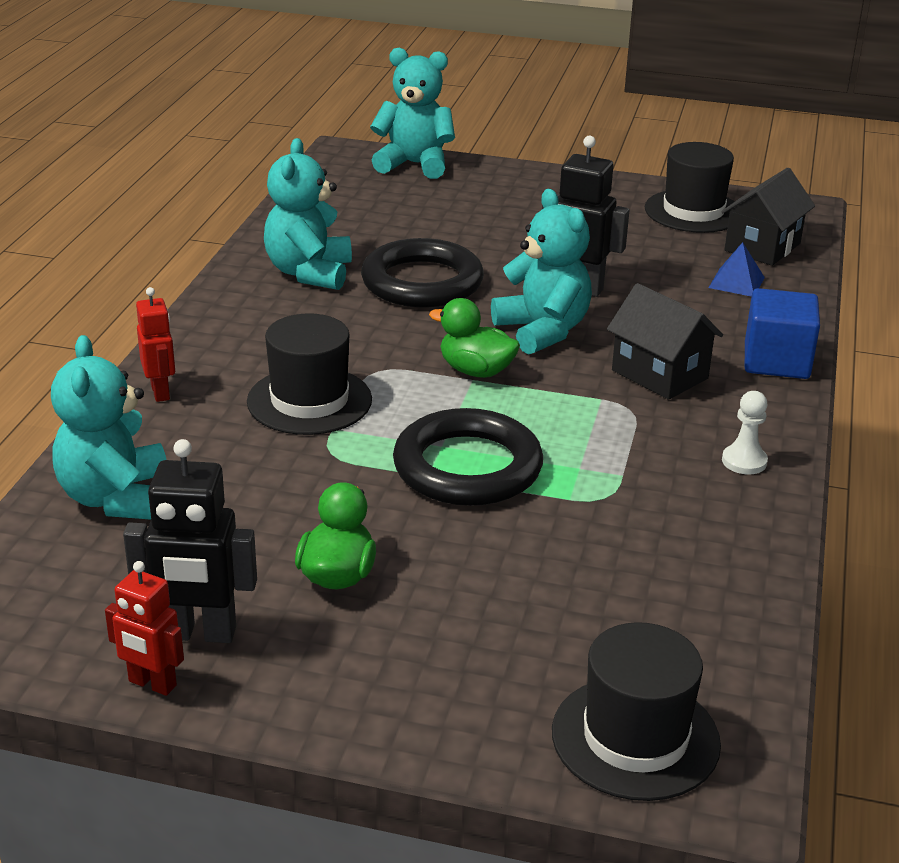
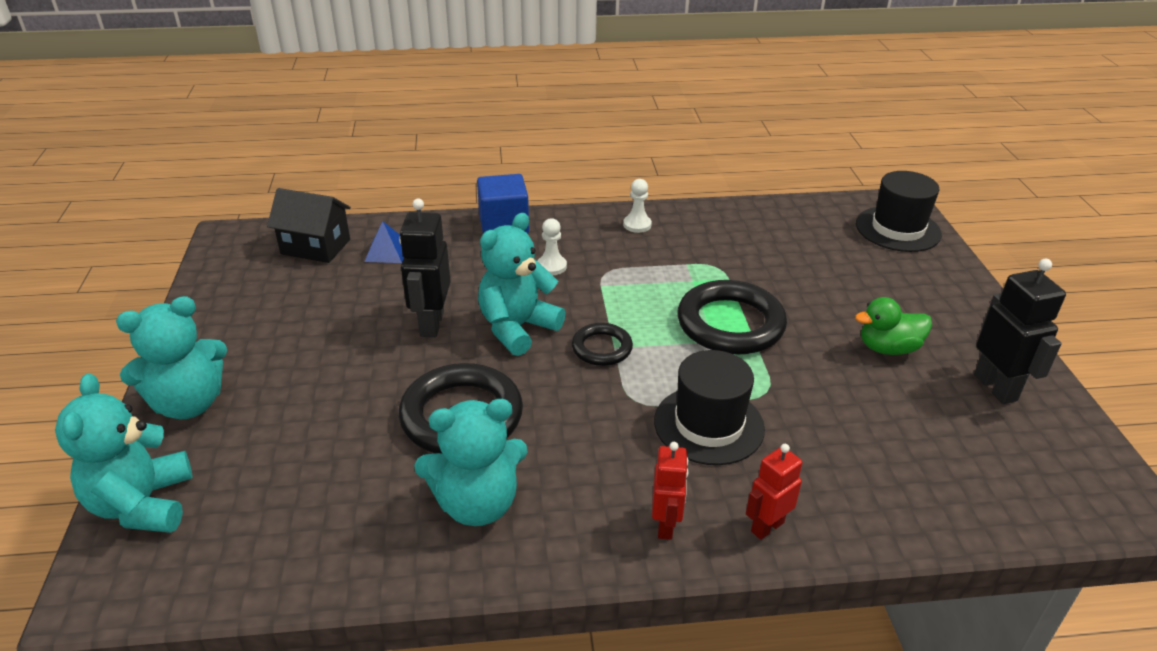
camera: 110 degrees left, 5 degrees up
turquoise teddy bear [51,335,166,520] -> turquoise teddy bear moved to [116,296,227,419]
red robot [105,561,184,696] -> red robot moved to [652,442,688,540]
green duck [429,298,520,378] -> black ring [572,323,633,366]
black house [607,283,723,400] -> white pawn [537,218,567,275]
black hat [645,142,736,233] -> none

